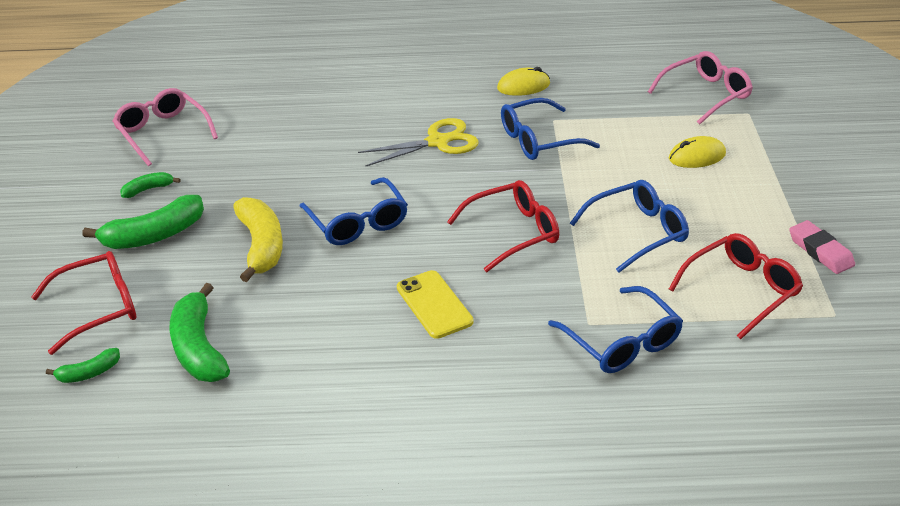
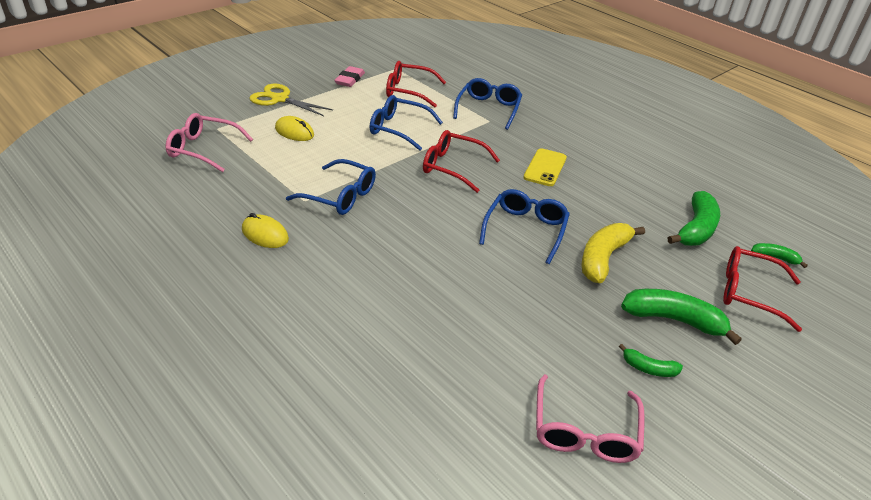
camera: 135 degrees left, 0 degrees up
yellow scissors [358,118,479,166] -> yellow scissors moved to [249,84,333,116]

